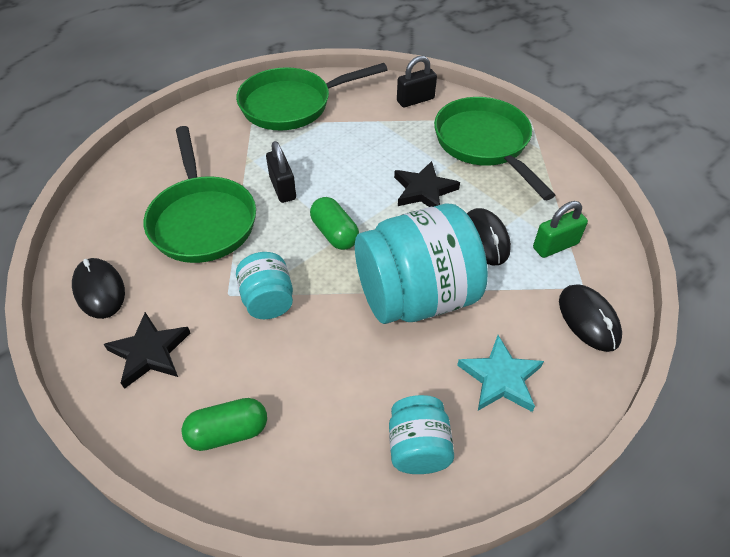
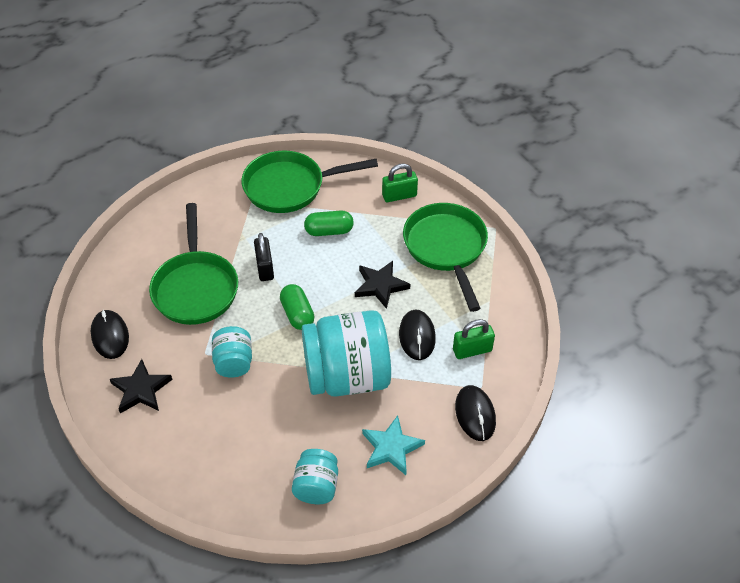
camera: 10 degrees right, 0 degrees up
green capsule [181,398,267,451] -> green capsule moved to [304,210,354,236]
black padlock [397,56,437,107] -> green padlock [382,164,418,202]

